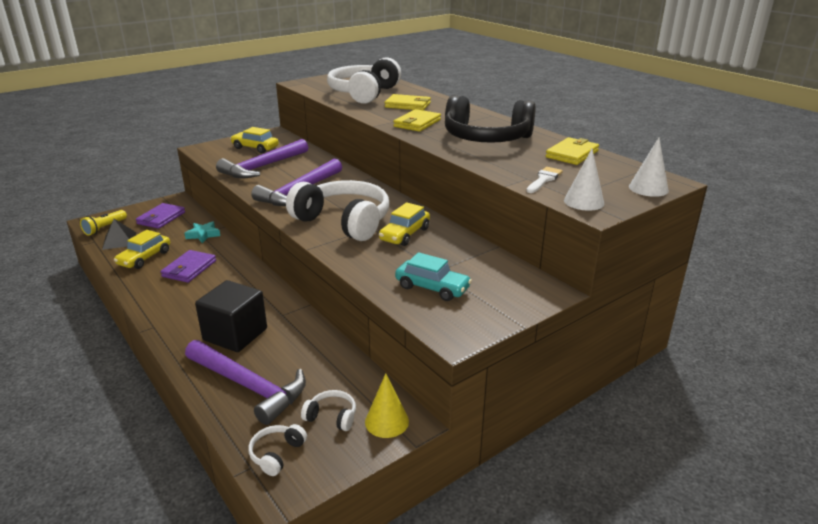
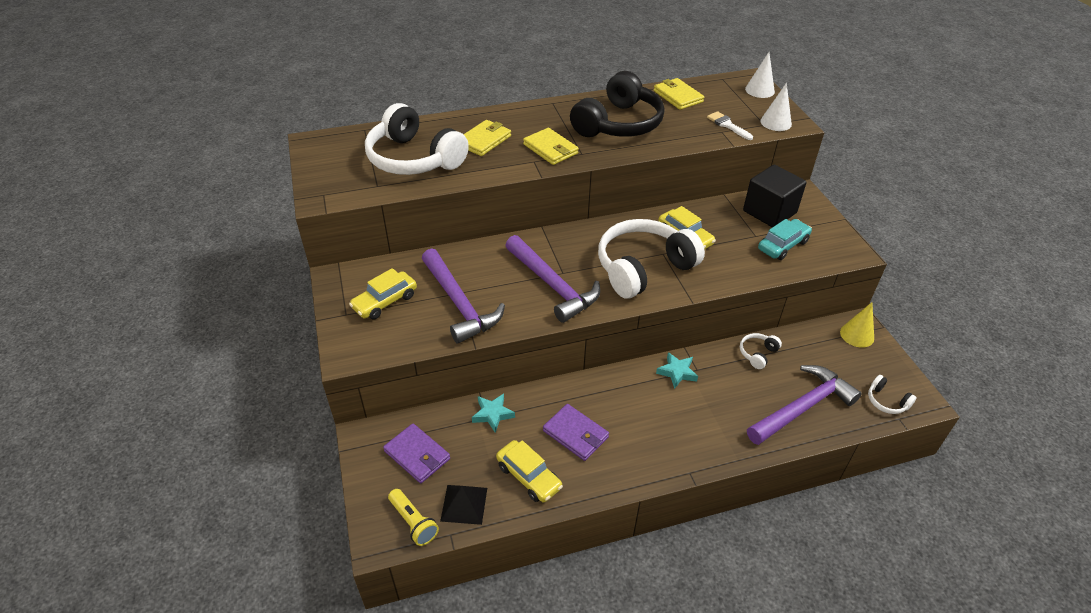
camera: 70 degrees left, 15 degrees up
black cube [195,280,267,352] -> black cube moved to [743,165,807,228]
white headphones [301,390,356,431] -> white headphones moved to [740,333,782,369]
none -> turquoise star [656,352,698,389]

